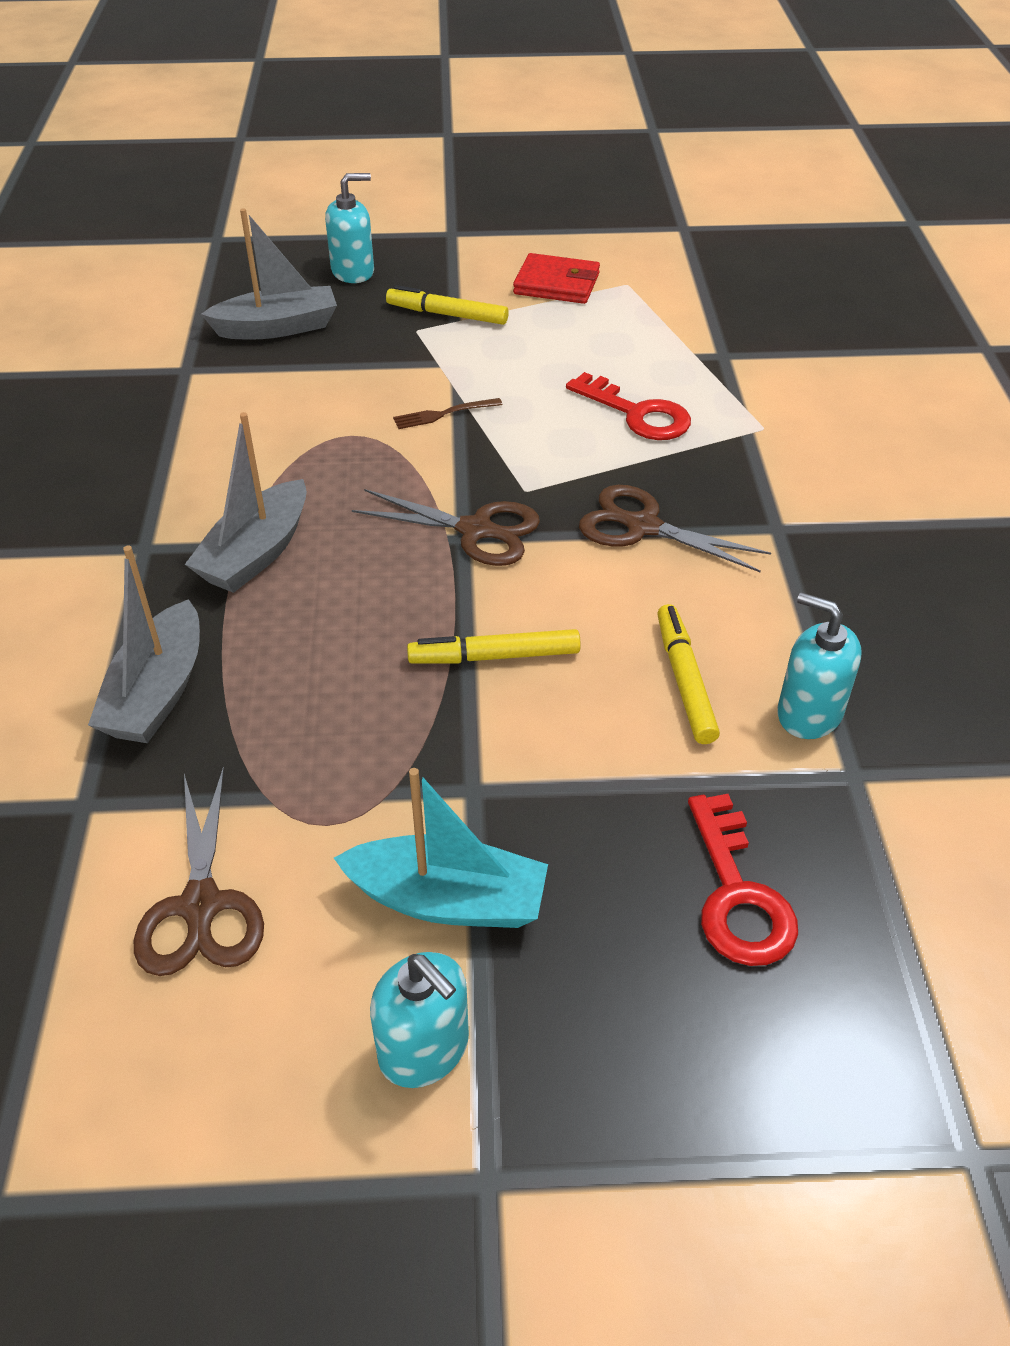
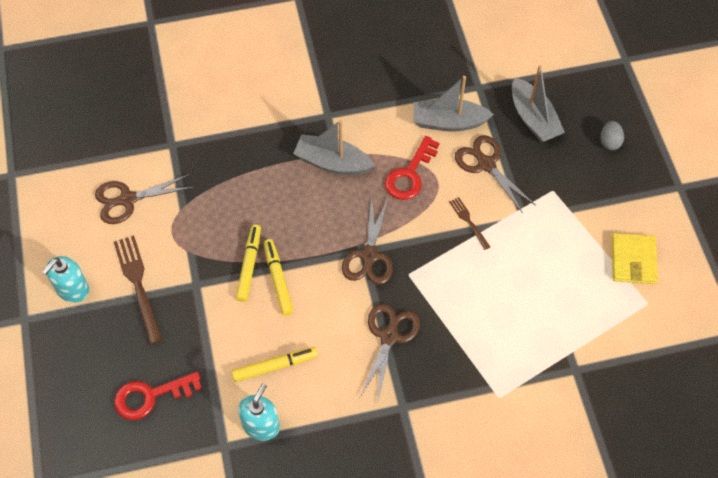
camera: 80 degrees right, 15 degrees up
grey boat [88,546,200,743] -> grey boat moved to [414,76,494,132]
turquoise soap dispenser [325,173,374,283] -> grey egg [601,121,624,150]
turquoise boat [334,768,548,928] -> brown fork [114,235,163,344]
yellow marker [386,285,509,325] -> yellow marker moved to [236,224,261,302]
red wallet [513,253,600,304] -> yellow wallet [612,233,658,284]
red key [566,372,691,440] -> red key moved to [385,136,439,200]
none -> brown scissors [455,135,536,213]

